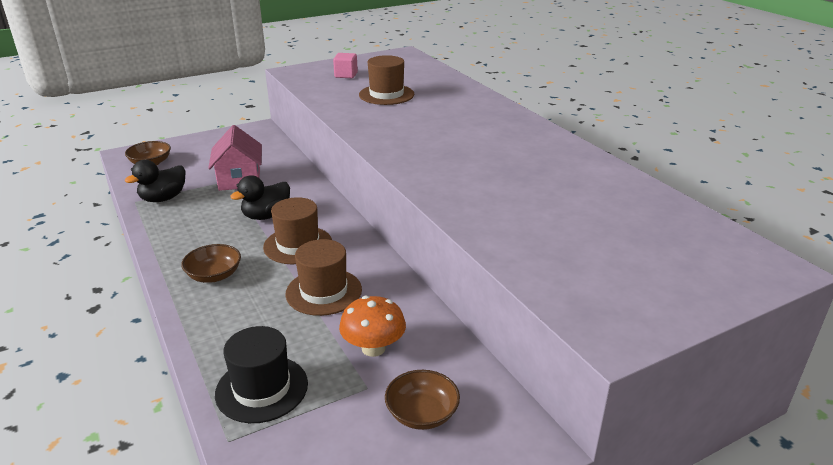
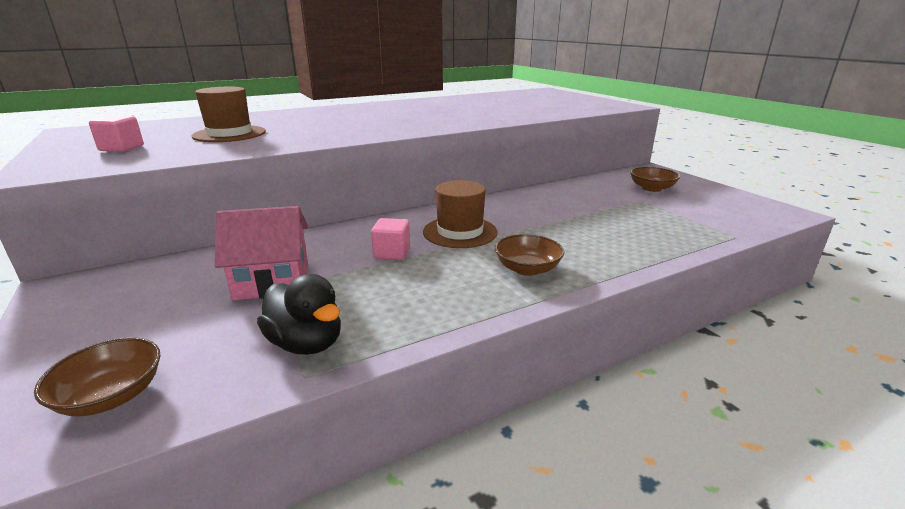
camera: 90 degrees left, 5 degrees down
black hat [215,326,308,423] -> none
black duck [230,176,290,220] -> pink cube [371,218,410,260]
brown hat [286,239,362,316] -> none
orange mushroom [339,296,406,357] -> none

